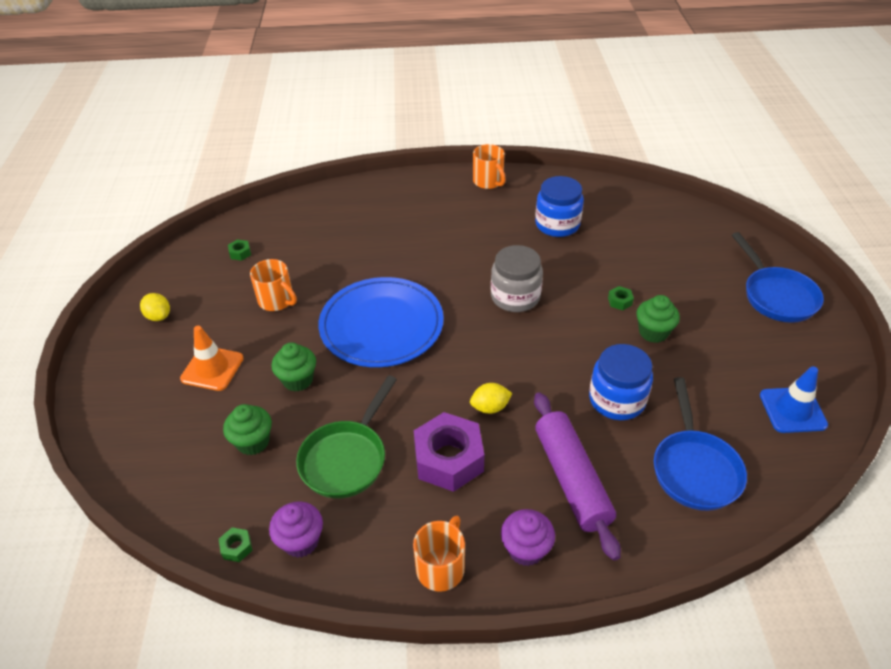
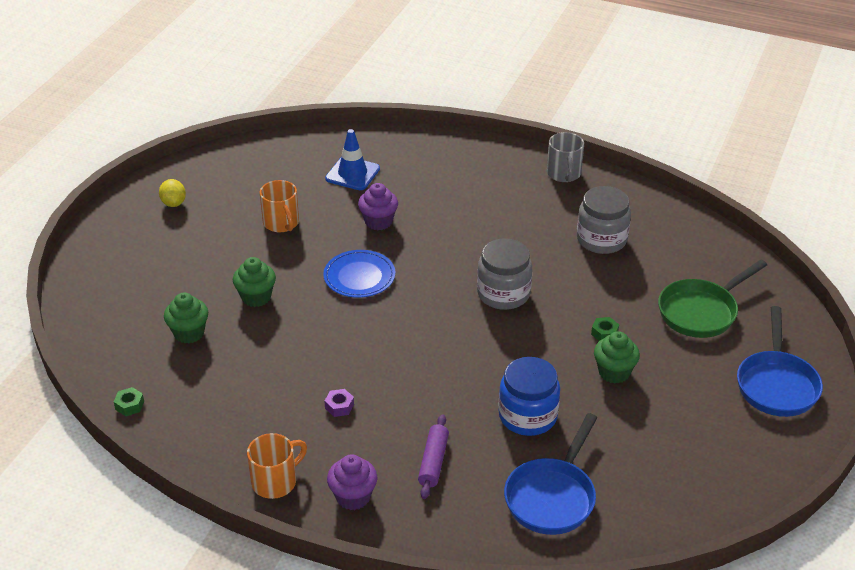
camera: 25 degrees right, 5 degrees down
orange traffic cone [180,326,244,391] -> none
green nut [228,239,251,261] -> none
purple cupcake [269,501,323,558] -> purple cupcake moved to [358,183,398,230]
green pan [296,375,397,498] -> green pan moved to [658,259,767,338]
blue plate [318,277,444,367] -> blue plate [323,250,395,298], size x0.56
purple nut [414,412,484,492] -> purple nut [325,389,354,417], size x0.40
yellow lemon [470,383,513,414] -> none
orange mug [473,144,506,189] -> grey mug [547,132,584,182]
purple rolling pin [534,392,621,561] -> purple rolling pin [418,414,449,499], size x0.56
blue jar [535,176,584,237] -> grey jar [577,186,631,254]
blue traffic cone [760,366,828,433] -> blue traffic cone moved to [325,129,380,190]

